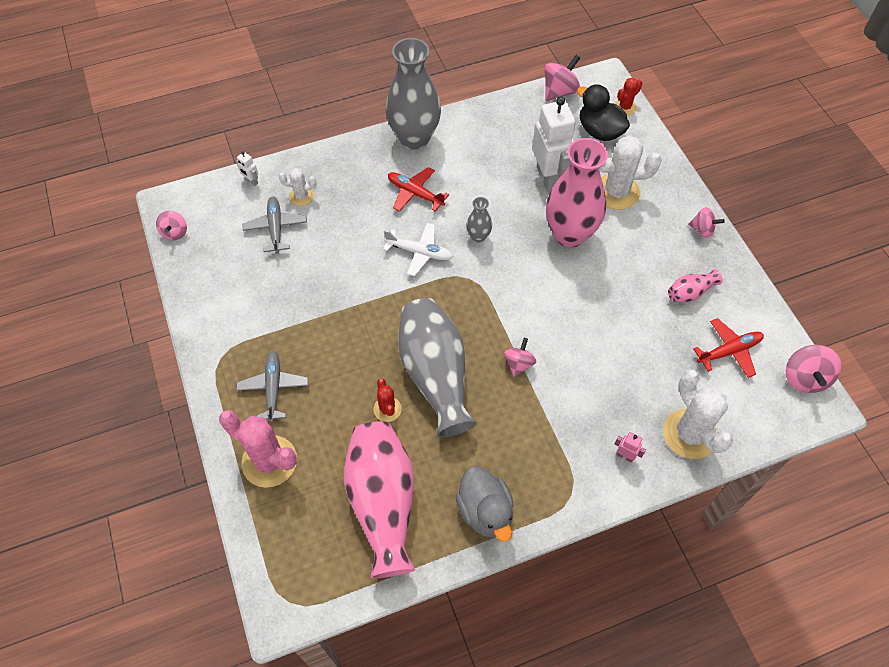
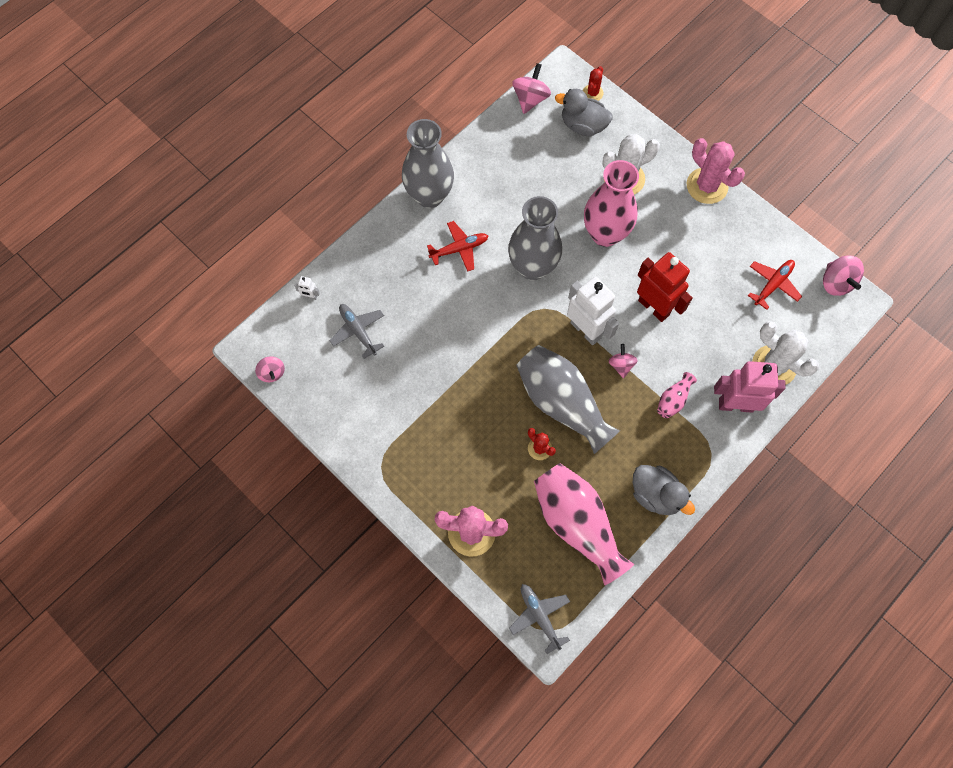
camera: 25 degrees left, 10 degrees up
grey plane [236,351,308,423] -> grey plane moved to [509,584,570,654]
white cactus [279,168,316,206] -> none
white plane [383,223,453,276] -> none
red plane [388,167,449,212] -> red plane turned 150 degrees clockwise [427,221,488,272]
grey vase [466,197,492,243] -> grey vase [508,196,562,280], size x2.25
white robot [532,96,576,192] -> white robot moved to [567,277,619,345]
black duck [577,84,630,141] -> grey duck [555,89,613,136]
pink robot [615,432,646,463] -> pink robot [714,361,786,413], size x2.49
pink vase [668,269,723,302] -> pink vase moved to [657,372,697,418]
pink spinning top [688,207,725,238] -> pink cactus [687,138,745,204]
none -> red robot [637,252,693,322]

